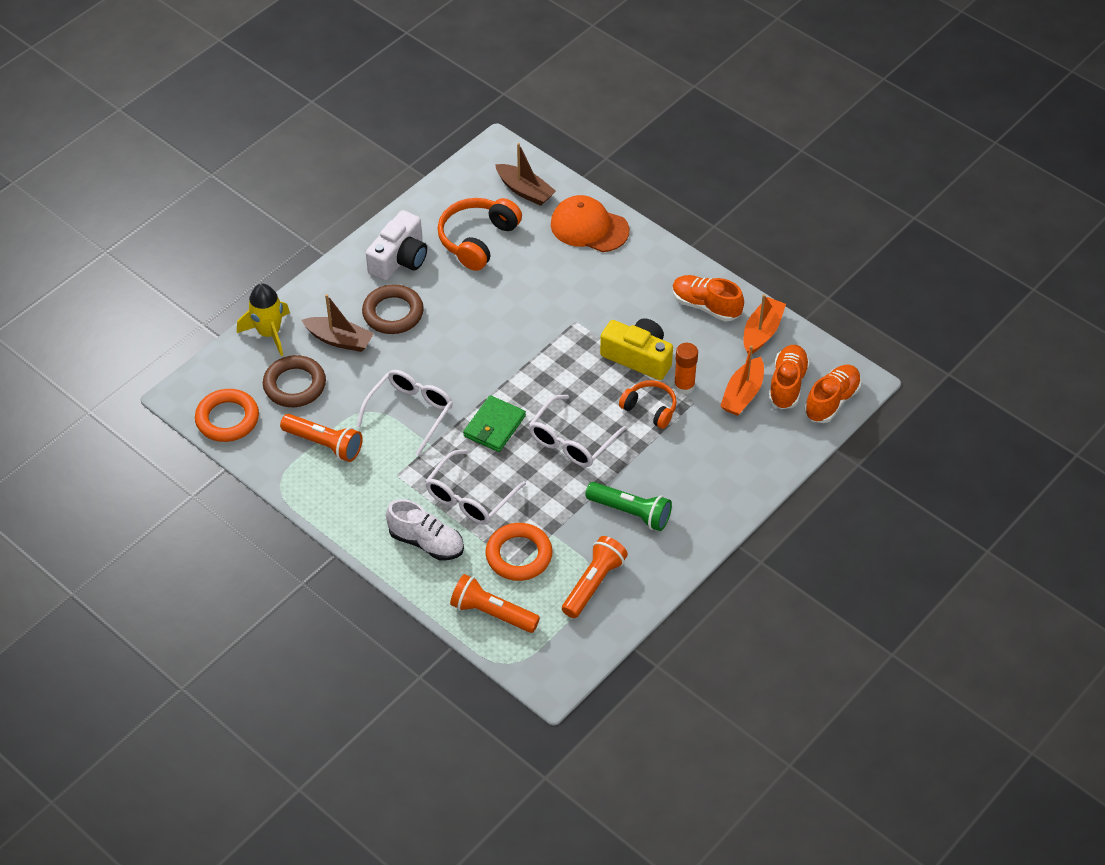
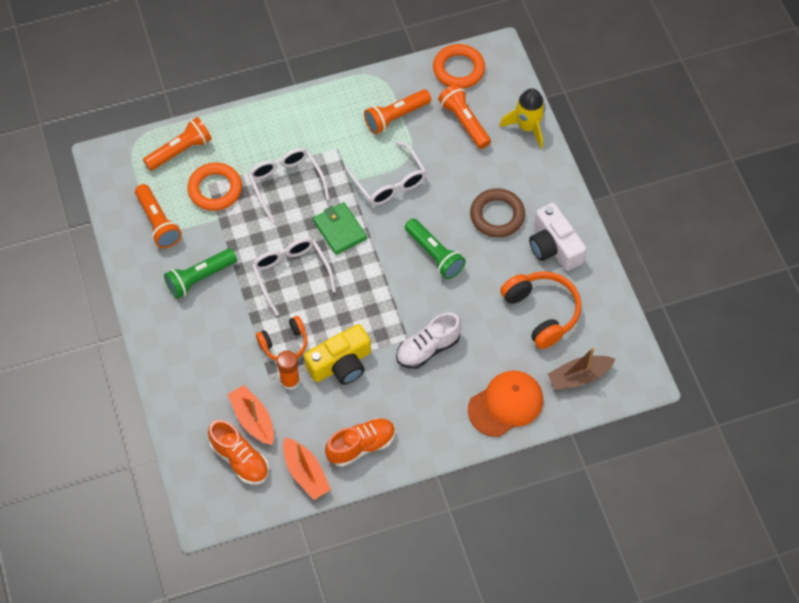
camera: 120 degrees right, 10 degrees up
brown ring [263,355,326,407] -> orange flashlight [438,84,491,149]
brown boat [301,294,374,352] -> none
white shoe [386,499,464,560] -> white shoe moved to [396,313,462,369]
orange shoe [804,365,861,423] -> none
none -> green flashlight [405,218,466,279]

